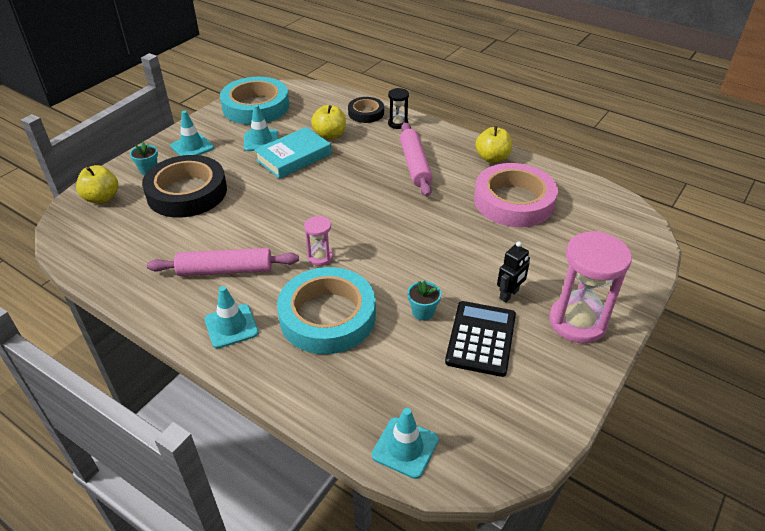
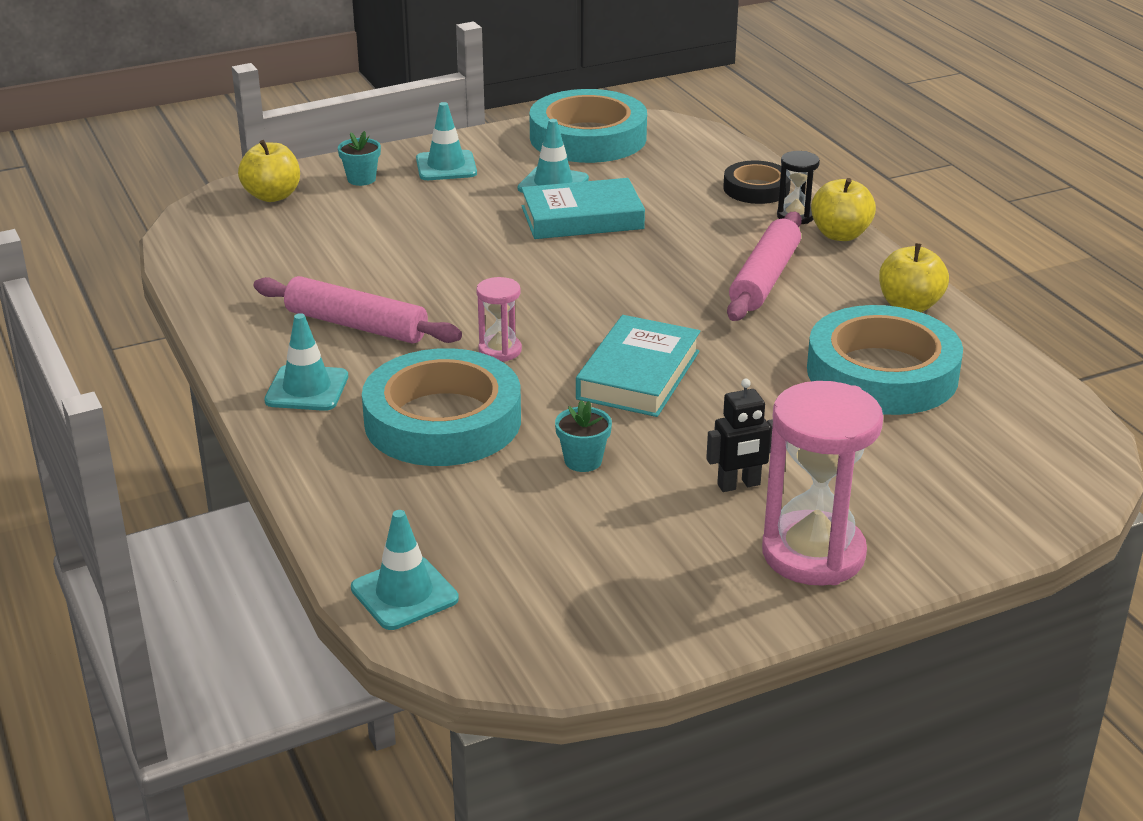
camera: 30 degrees right, 10 degrees down
black tape [142,155,227,217] -> none
yellow apple [311,105,346,140] -> yellow apple moved to [811,178,876,241]
black calculator [445,301,516,377] -> none
pink tape [474,163,558,227] -> turquoise tape [807,305,963,415]
none -> turquoise book [576,315,701,417]

